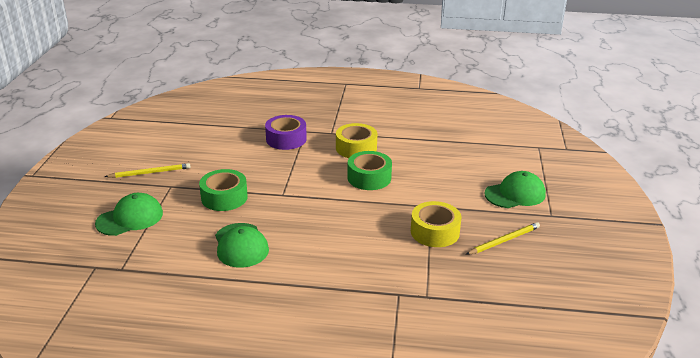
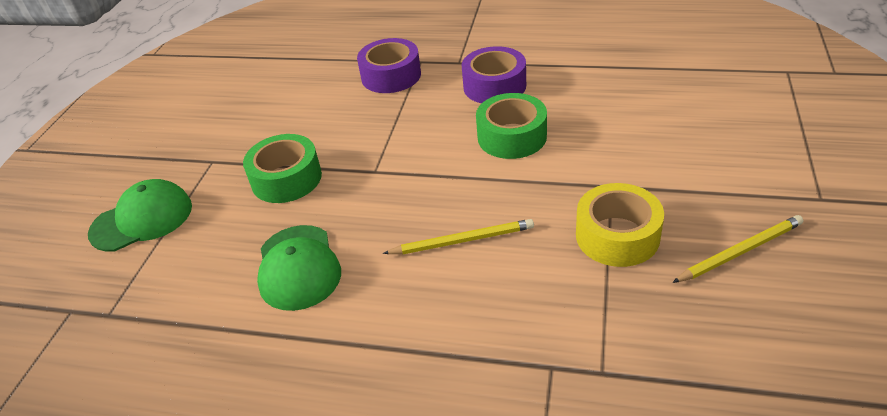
camera: 10 degrees right, 10 degrees up
yellow pencil [104,163,191,178] -> yellow pencil moved to [383,219,534,254]
yellow tape [336,123,377,158] -> purple tape [461,46,526,104]
green cap [484,171,546,208] -> none

